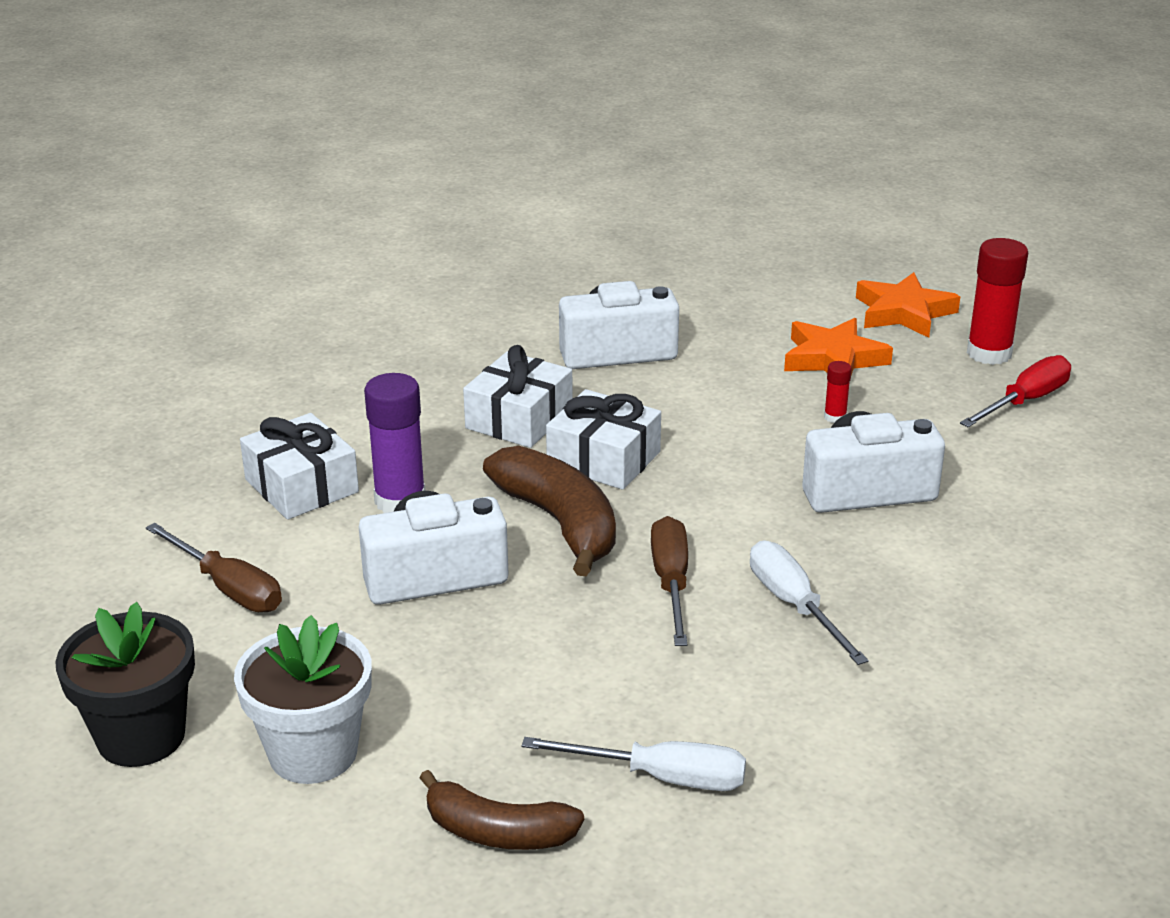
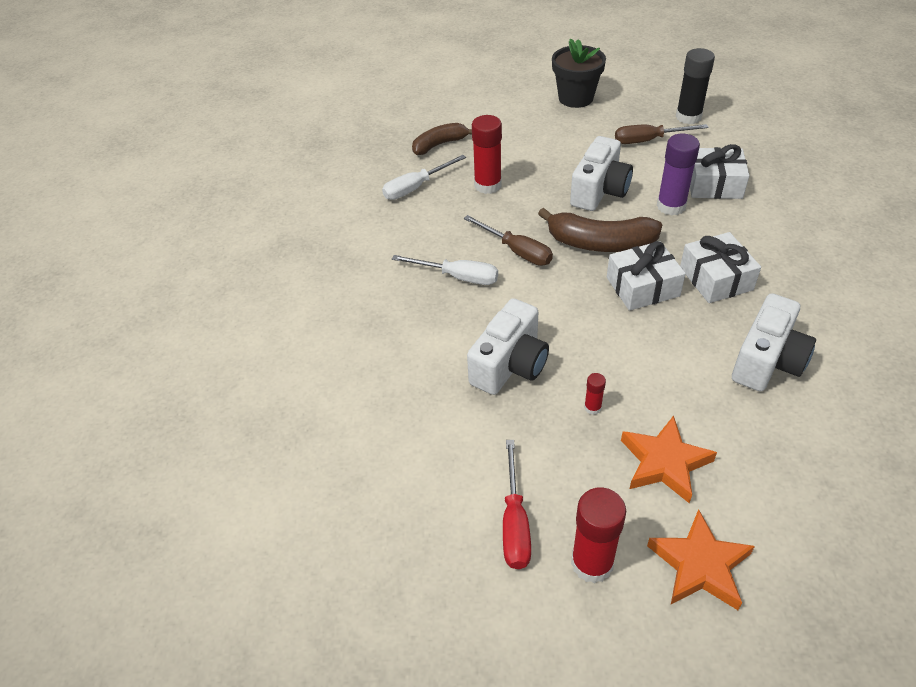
camera: 135 degrees right, 15 degrees up
white flower pot [234,615,372,784] -> none
none -> red glue stick [472,115,502,194]
none -> black glue stick [676,48,715,124]

